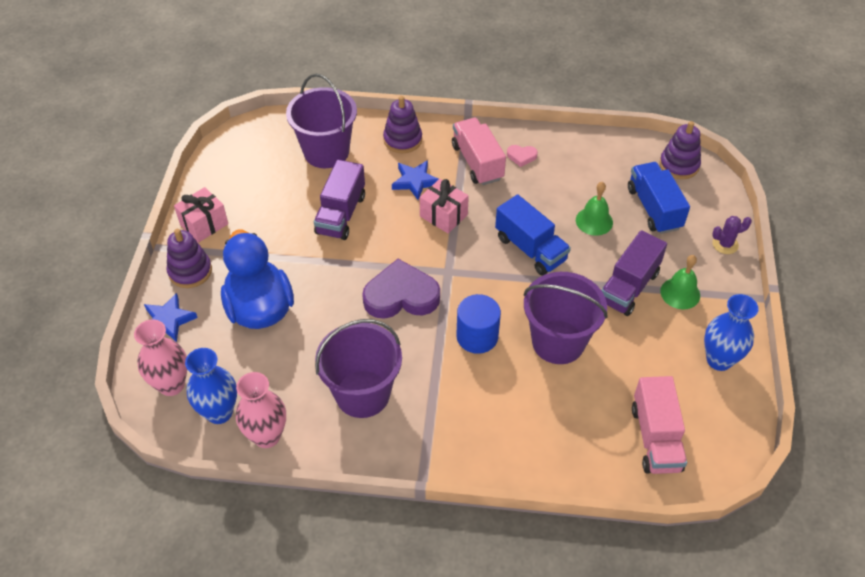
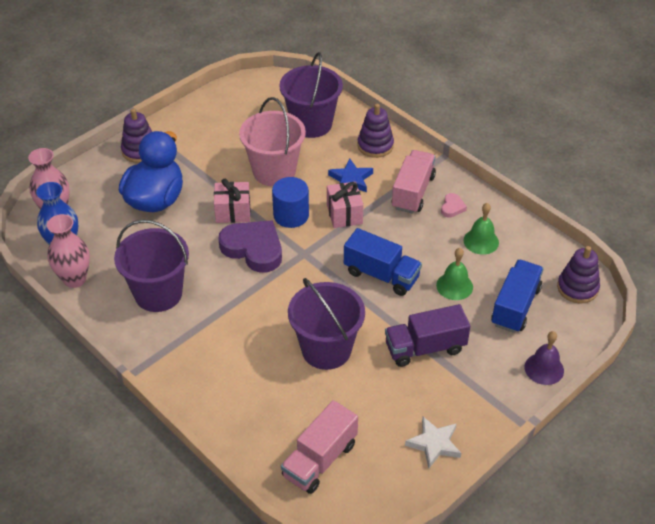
camera: 40 degrees right, 5 degrees down
blue star [144,293,198,342] -> none
pink gift [174,187,228,243] -> pink gift moved to [214,179,251,223]
purple truck [314,160,365,240] -> pink bucket [239,97,306,186]
blue cylinder [456,294,501,354] -> blue cylinder moved to [272,177,309,228]
blue truck [495,194,571,276] -> blue truck turned 60 degrees counterclockwise [344,228,422,296]
pink heart [507,145,538,167] -> pink heart turned 120 degrees counterclockwise [441,193,467,218]
green bell [660,255,700,309] -> green bell moved to [464,203,499,255]
blue vase [704,294,759,371] -> white star [405,417,461,468]
purple cactus [712,216,752,254] -> purple bell [525,331,564,385]

